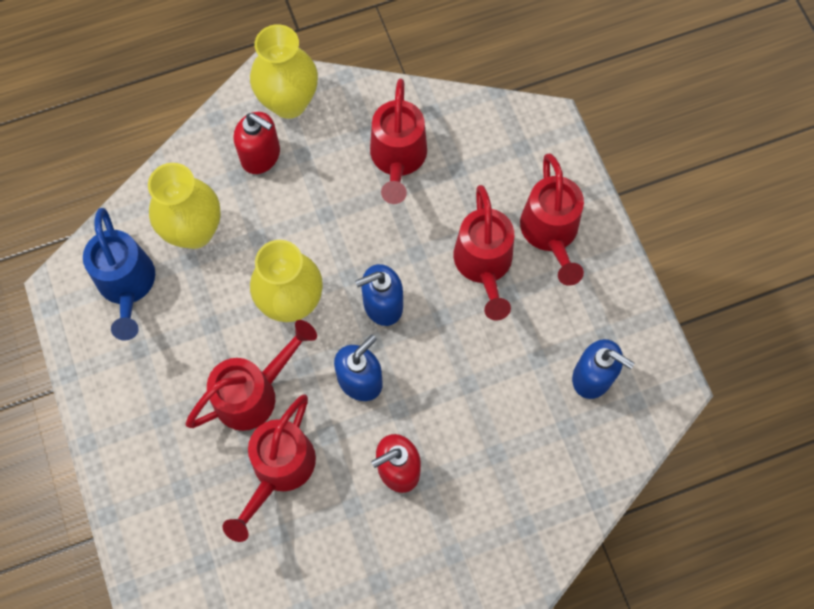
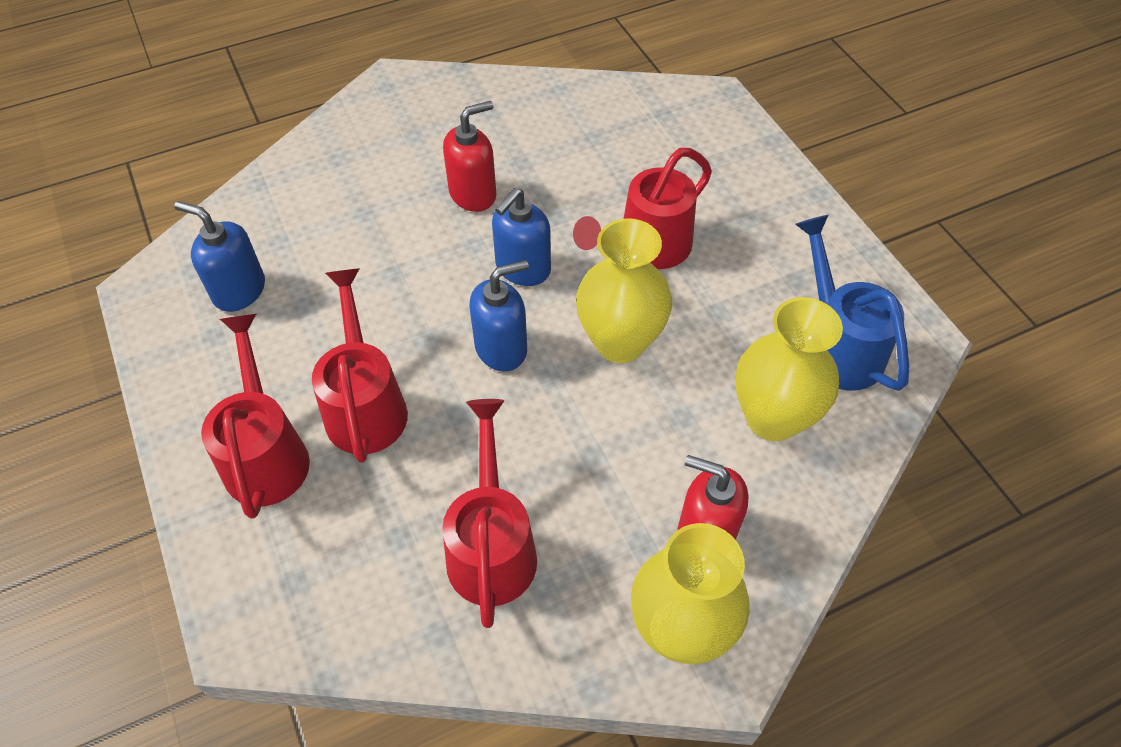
camera: 175 degrees right, 15 degrees down
red watering can [222,394,316,542] -> none

